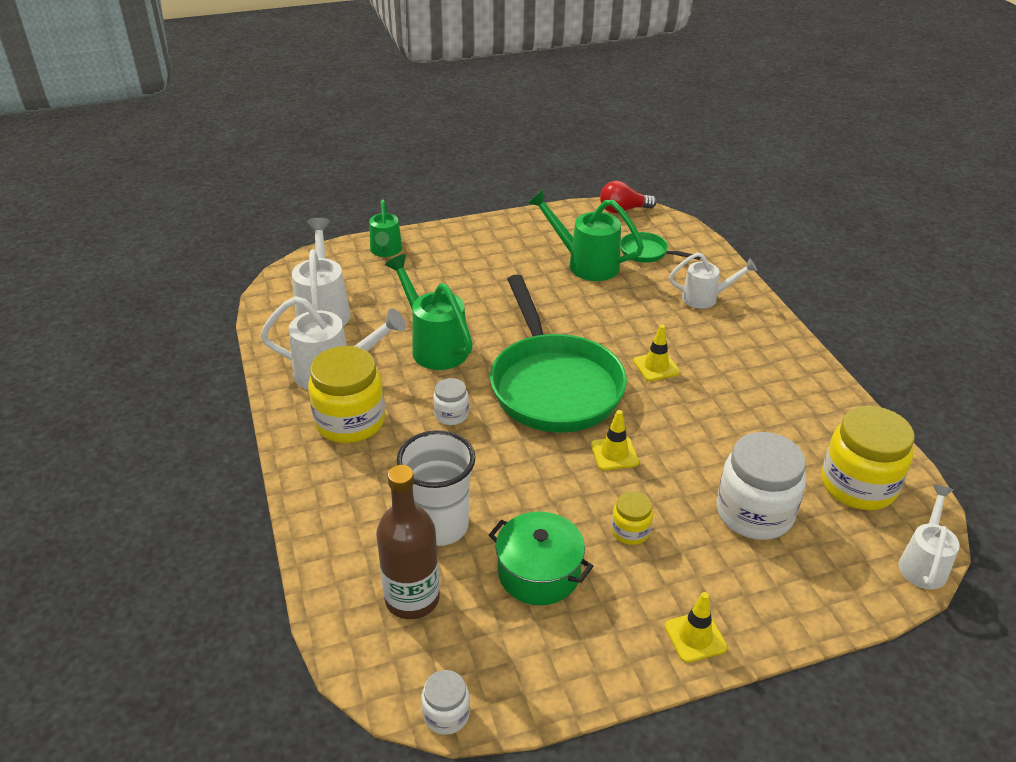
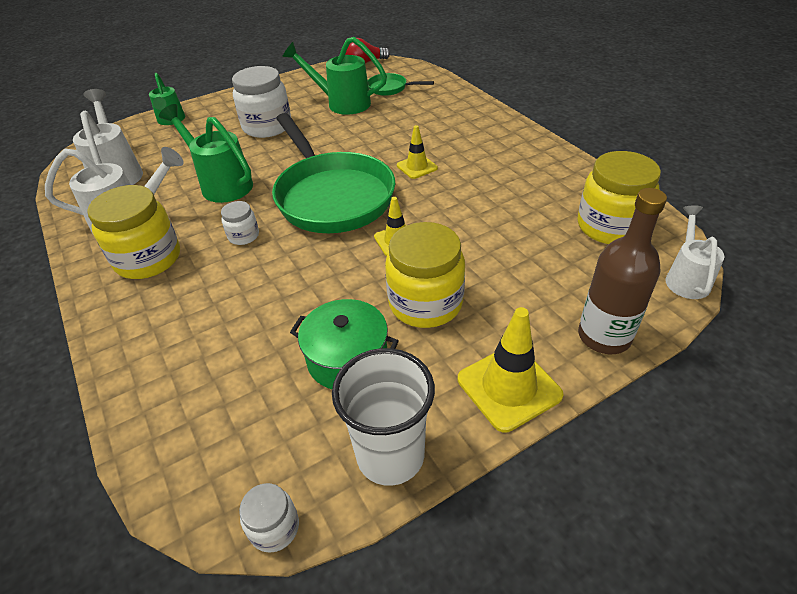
camera: 10 degrees left, 5 degrees up
brown bottle [376,465,440,619] -> brown bottle moved to [578,188,667,354]
white cup [397,430,476,546] -> white cup moved to [332,348,435,486]
yellow jar [611,491,653,545] -> yellow jar [385,222,465,328], size x2.02
yellow traffic cone [665,592,727,663] -> yellow traffic cone [458,307,564,433], size x1.65
white watering can [669,252,757,309] -> none
white jar [717,432,806,540] -> white jar moved to [232,66,291,138]

